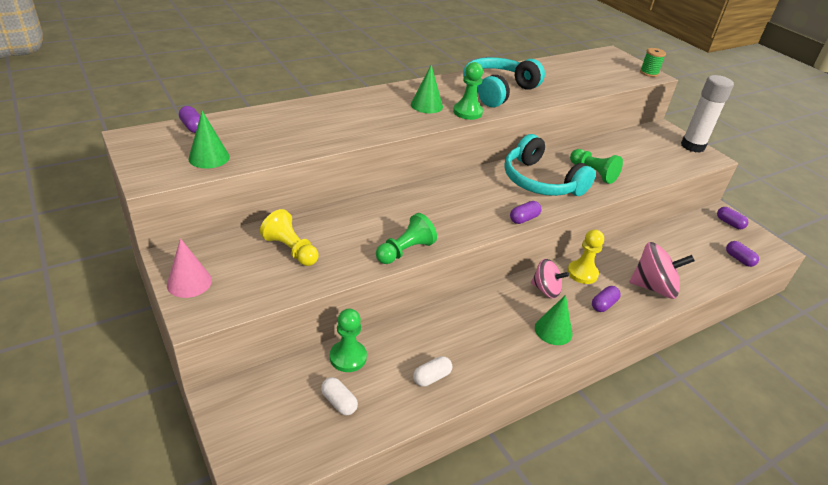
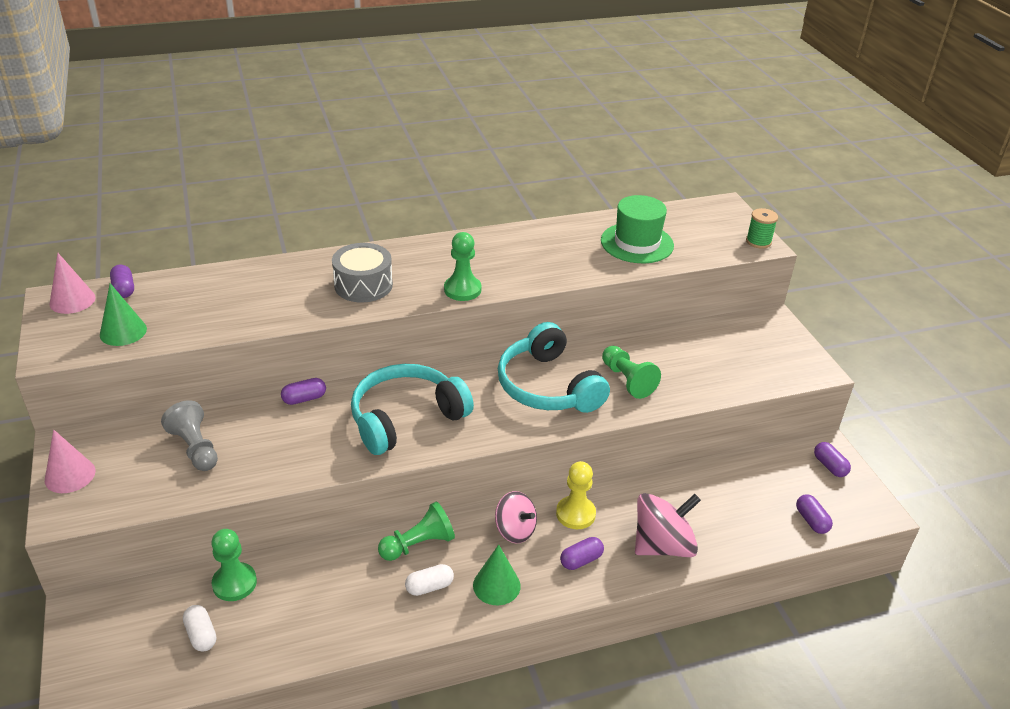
camera: 15 degrees right, 0 degrees up
yellow pawn [260,209,319,266] -> grey pawn [161,400,218,471]
green pawn [376,213,437,264] -> green pawn moved to [378,501,455,561]
green cone [411,65,443,113] -> none
white capsule [413,356,452,387] -> white capsule moved to [405,564,454,596]
turquoise headphones [463,57,545,107] -> turquoise headphones moved to [351,364,474,455]
purple capsule [510,201,541,224] -> purple capsule moved to [281,378,326,405]
pink spinning top [629,242,695,299] -> pink spinning top turned 45 degrees counterclockwise [635,493,701,557]
white glue stick [681,75,734,153] -> none
none -> pink cone [49,253,96,314]
none -> grey drum [332,243,393,302]
none -> green hat [601,195,674,263]

